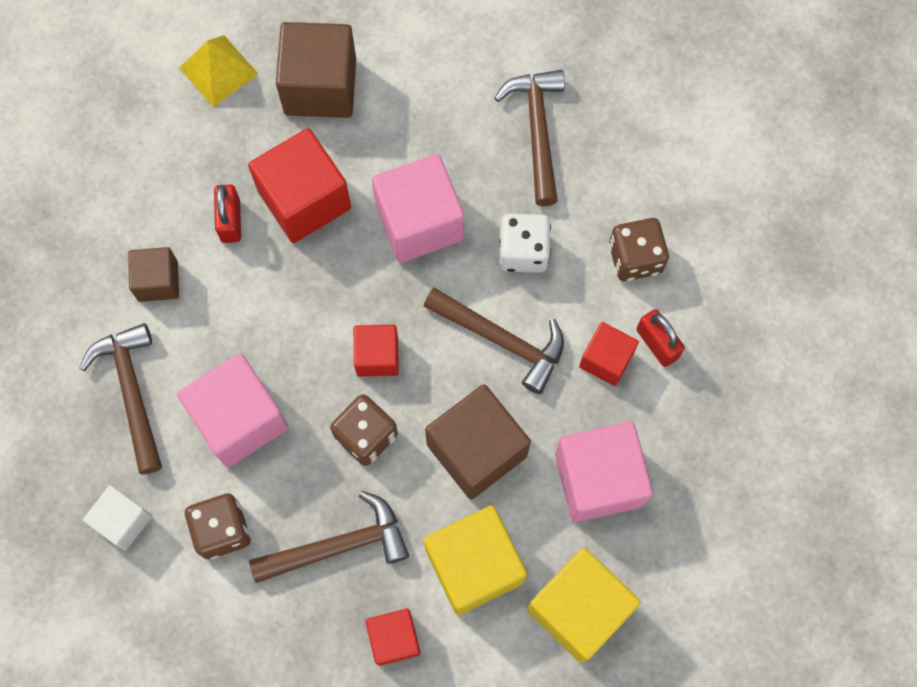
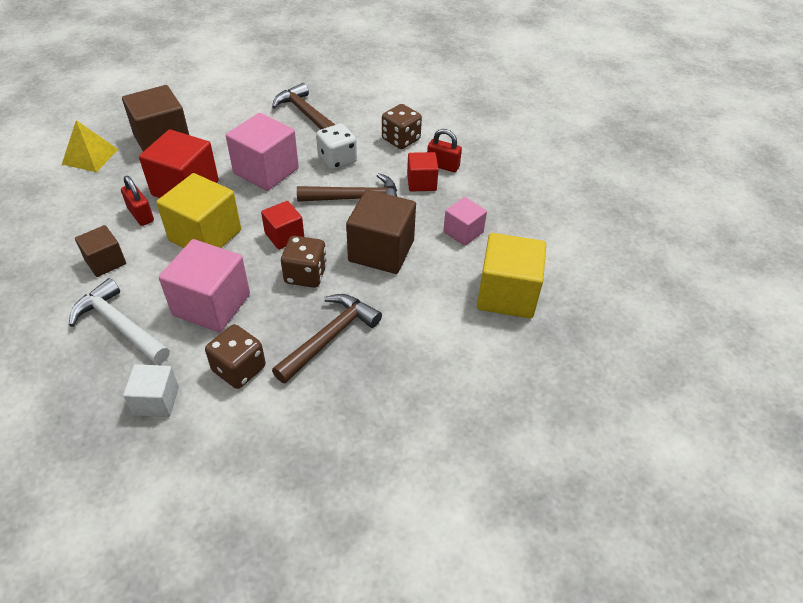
camera: 35 degrees left, 25 degrees down
brown hammer [79,323,162,474] -> white hammer [69,278,170,364]
red cube [365,609,420,666] -> none
yellow cube [424,506,527,615] -> yellow cube moved to [156,173,241,248]
pink cube [555,422,653,522] -> pink cube [443,197,487,246], size x0.58

